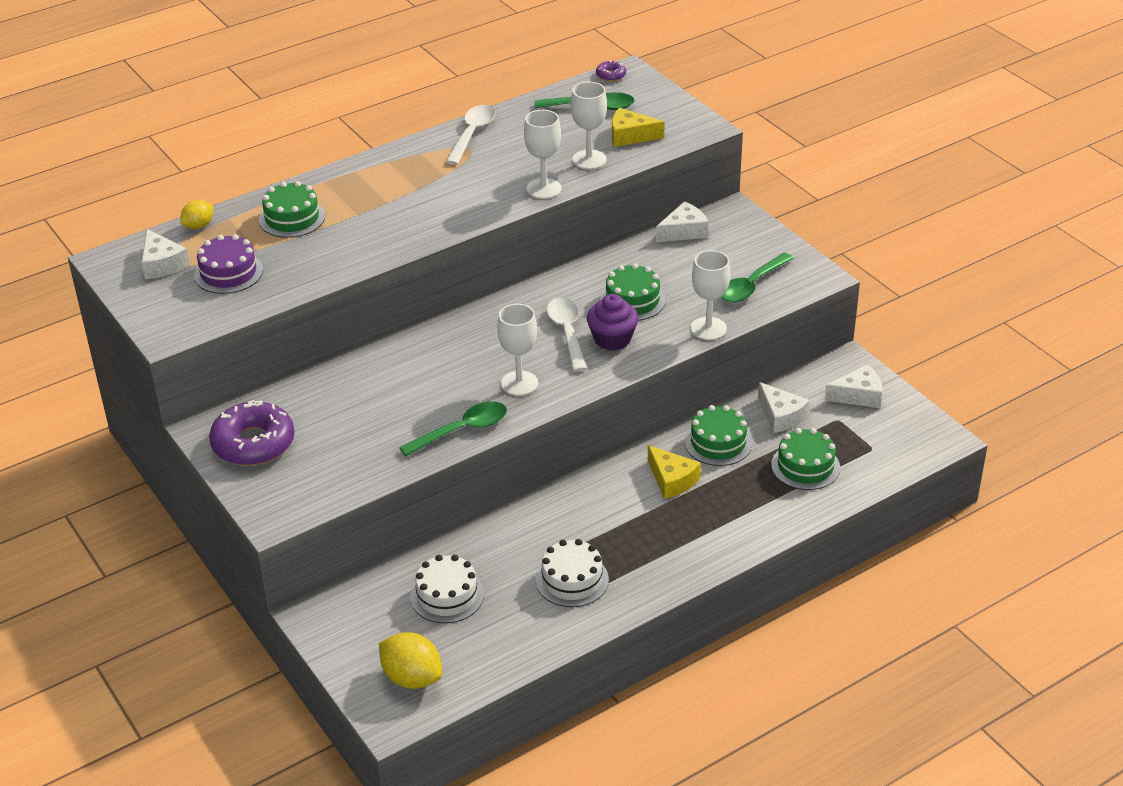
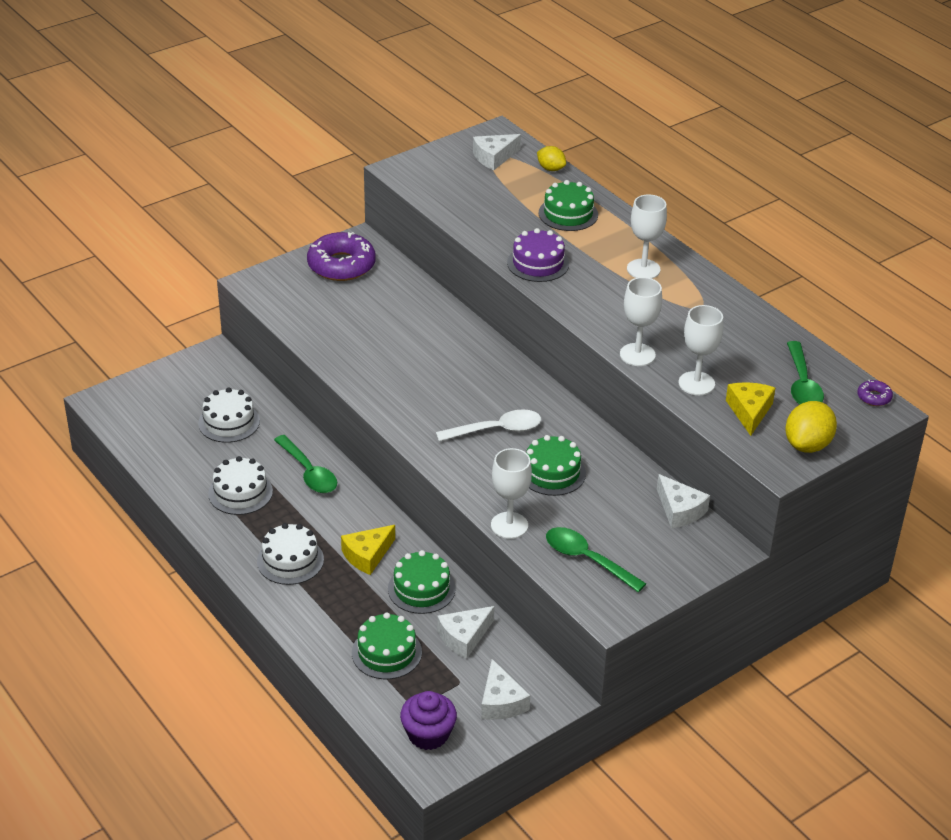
camera: 85 degrees right, 0 degrees up
purple cake [194,234,263,294] -> purple cake moved to [507,228,569,282]
yellow lemon [379,632,442,689] -> yellow lemon moved to [785,401,837,453]
green spoon [399,401,507,456] -> green spoon moved to [274,435,337,493]
white spoon [446,105,495,165] -> none
white goblet [497,304,538,396] -> white goblet moved to [627,194,667,279]
purple cupcake [587,294,638,351] -> purple cupcake moved to [400,691,457,750]
none -> white cake [257,523,324,585]

